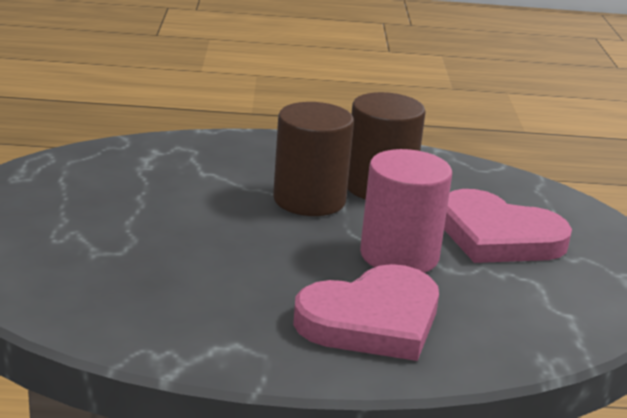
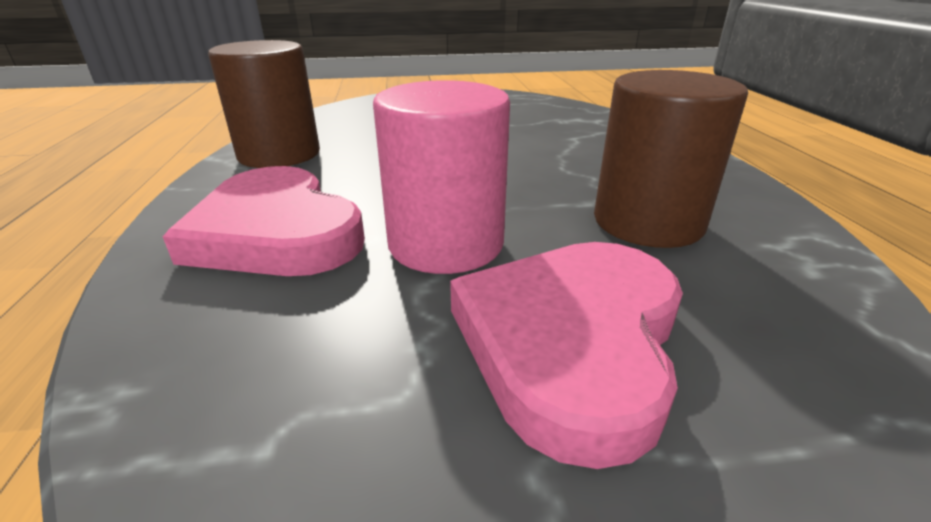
camera: 85 degrees right, 5 degrees up
brown cylinder [273,102,354,216] -> brown cylinder moved to [208,40,320,168]

